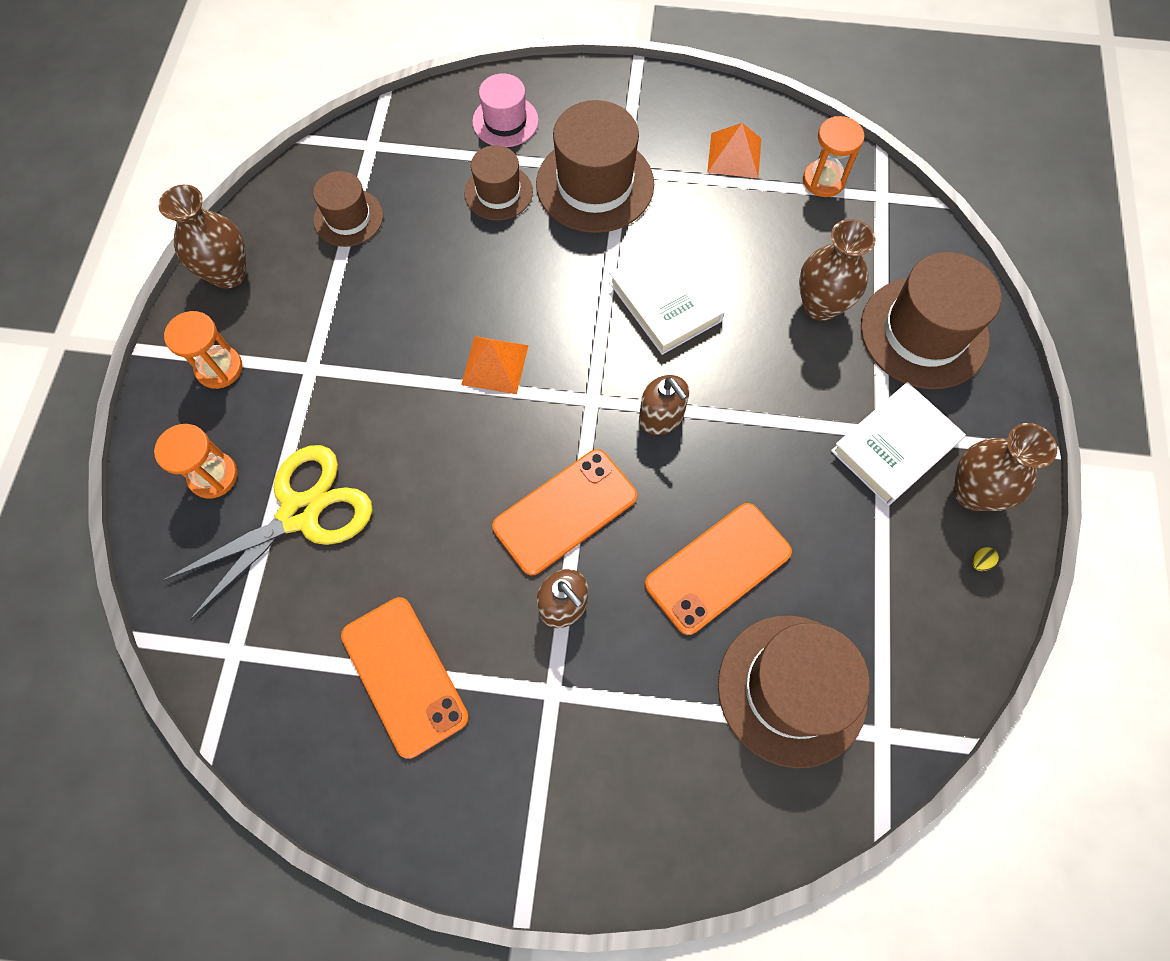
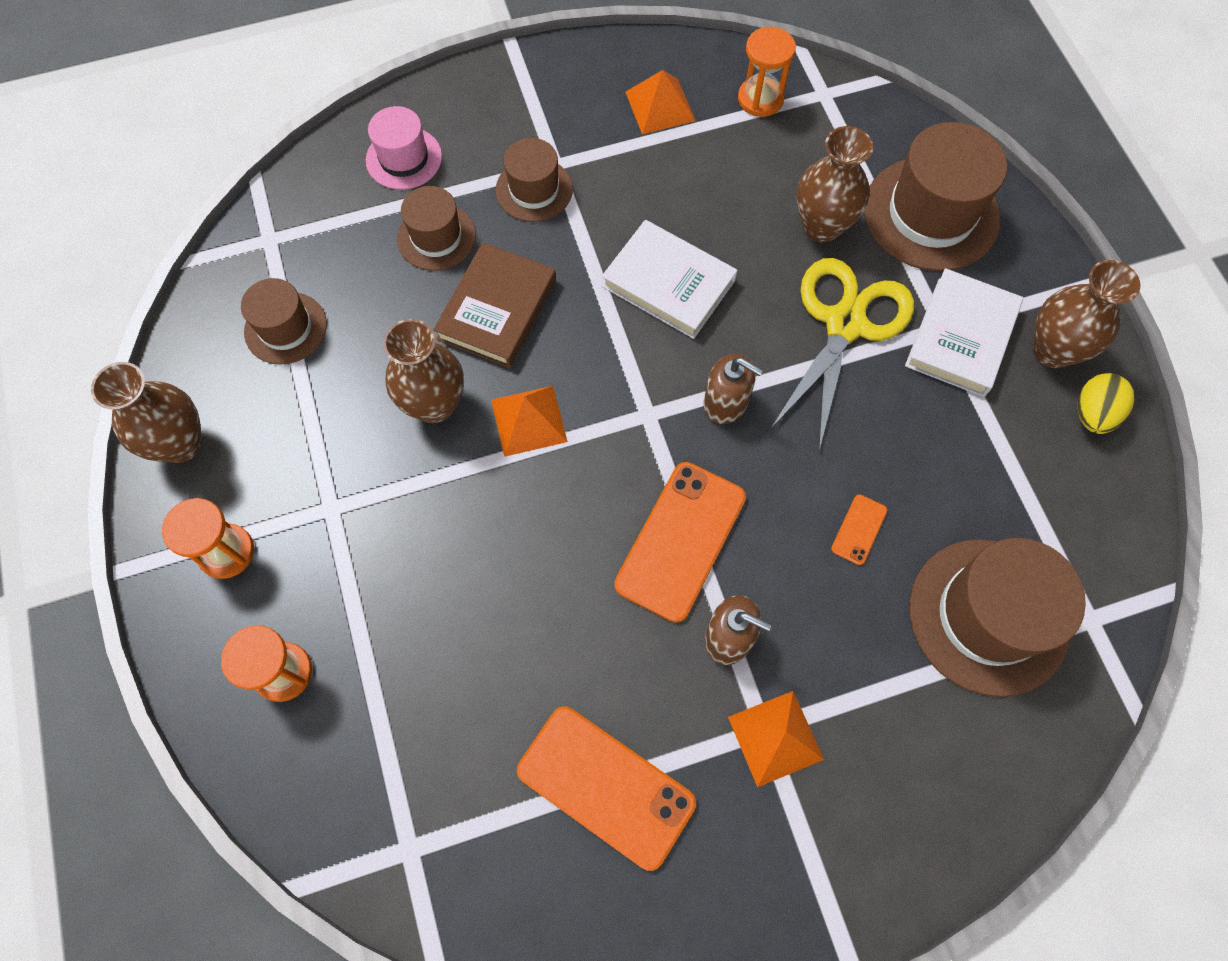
camera: 25 degrees left, 0 degrees up
yellow scissors [163,445,373,620] -> yellow scissors moved to [770,258,914,450]
brown hat [536,100,654,233] -> brown hat [495,138,573,222], size x0.58
orange phone [645,503,792,635] -> orange phone [831,494,887,565], size x0.45
yellow egg [972,547,999,571] -> yellow egg [1077,373,1135,434], size x2.22
none -> brown vase [383,319,464,423]
none -> brown book [433,242,556,368]
none -> orange pyramid [728,691,824,787]

